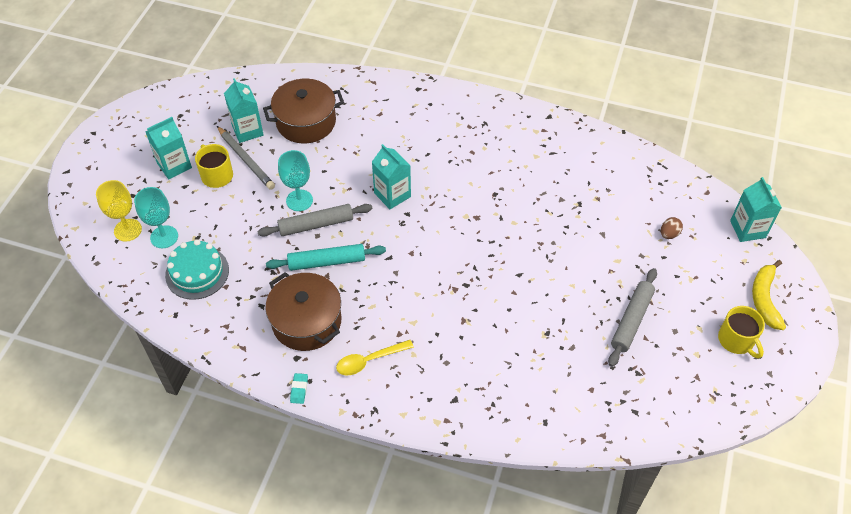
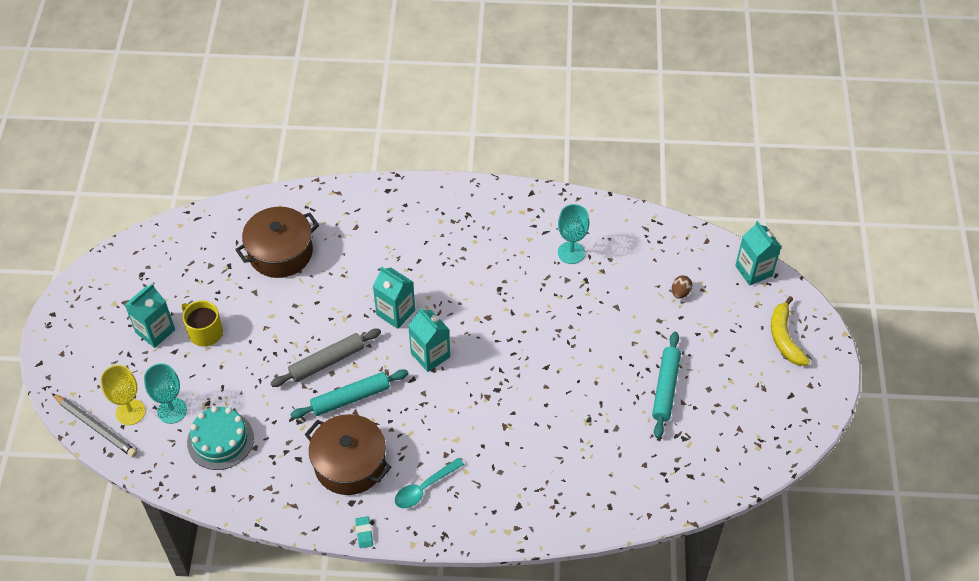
camera: 15 degrees left, 0 degrees up
grey pencil [217,126,275,190] -> grey pencil moved to [52,393,137,457]
turquoise carton [224,78,264,143] -> turquoise carton moved to [408,308,450,372]
turquoise goblet [278,150,313,211] -> turquoise goblet moved to [558,204,589,264]
yellow spoon [336,340,414,375] -> turquoise spoon [395,458,464,508]
grey rolling pin [608,268,657,367] -> turquoise rolling pin [652,332,681,438]
yellow mug [718,306,765,359] -> none

